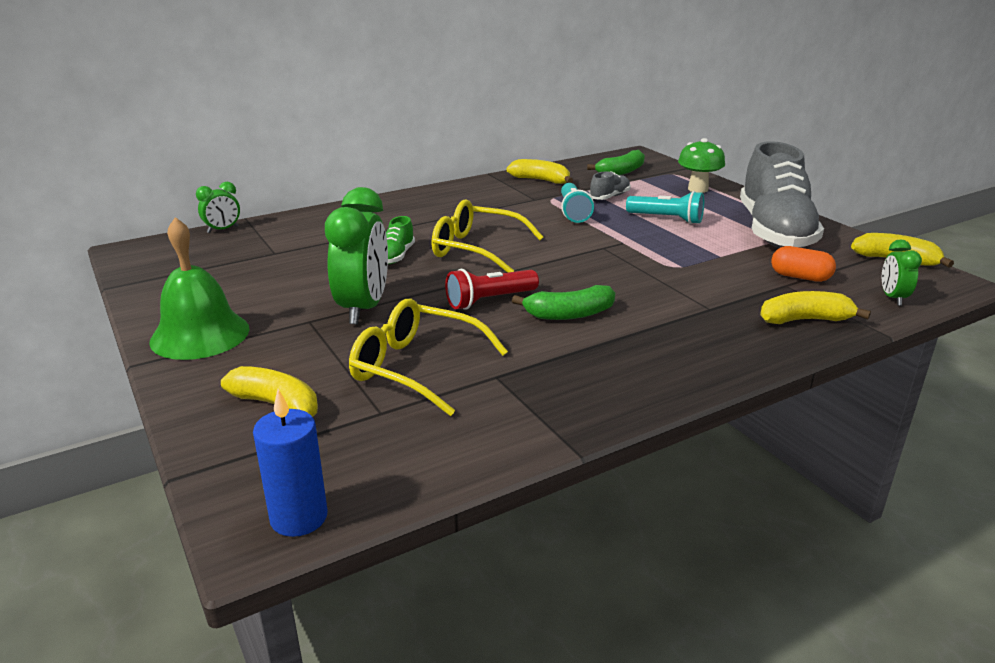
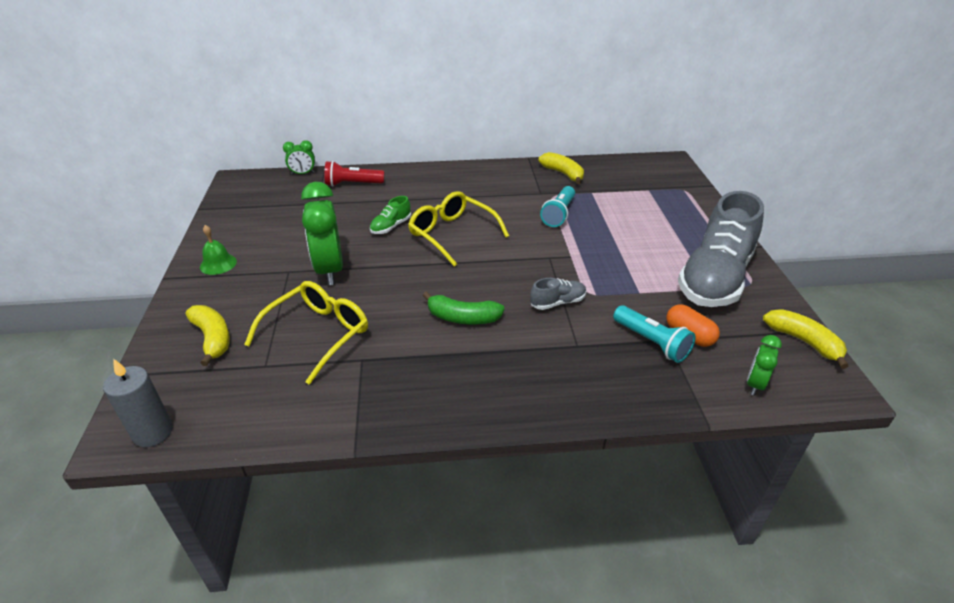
camera: 25 degrees right, 10 degrees up
green bell [149,217,250,360] -> green bell [200,225,237,275], size x0.54
blue candle [253,389,328,537] -> grey candle [103,359,173,447]
green clock [325,187,388,324] -> green clock turned 135 degrees clockwise [301,182,343,285]
yellow glasses [349,299,508,416] -> yellow glasses turned 75 degrees clockwise [244,281,368,385]
red flashlight [445,269,539,310] -> red flashlight moved to [324,161,384,186]
green banana [587,150,645,175] -> none
grey shoe [589,171,631,200] -> grey shoe moved to [530,278,586,310]
turquoise flashlight [626,191,704,224] -> turquoise flashlight moved to [613,305,696,363]
green mushroom [678,138,725,193] -> none
yellow banana [760,291,871,324] -> none

